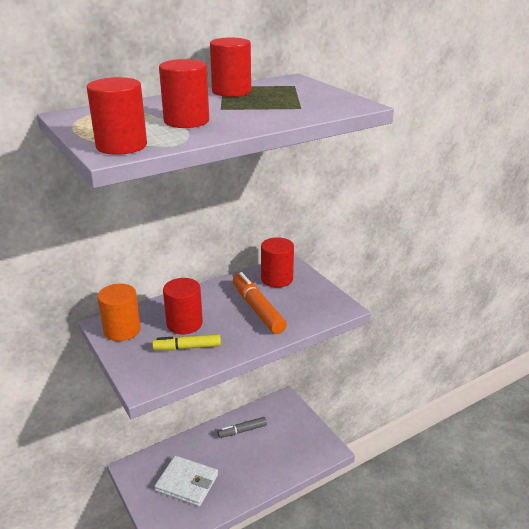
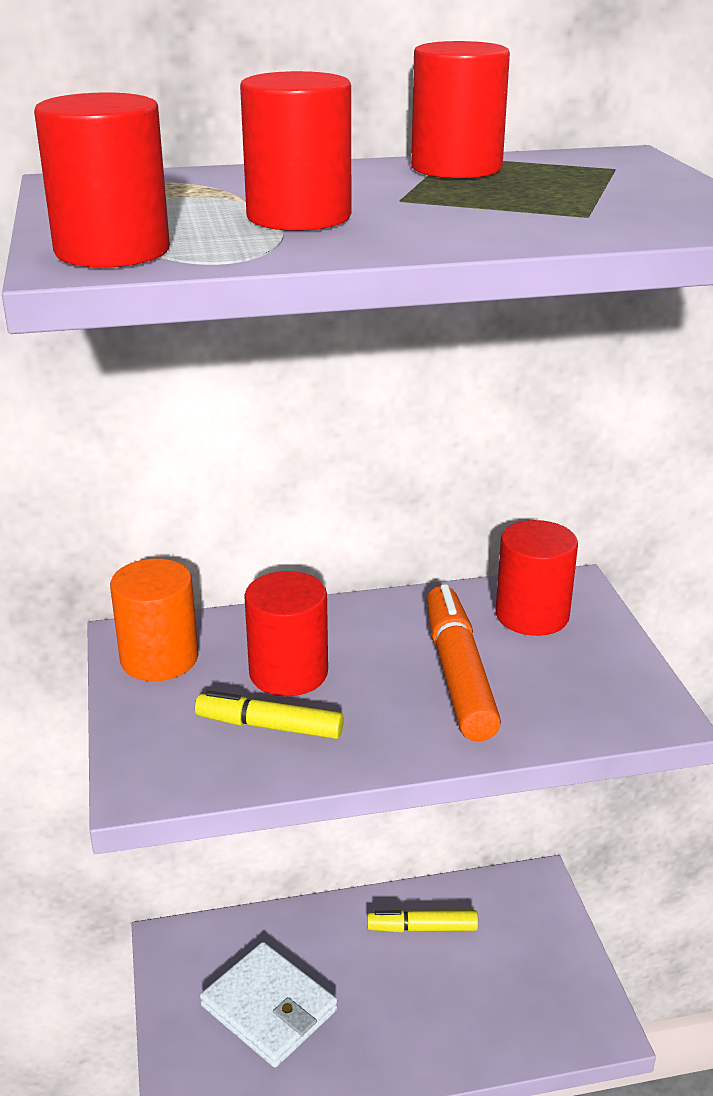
camera: 20 degrees right, 0 degrees up
grey marker [217,417,267,438] -> yellow marker [367,910,478,933]

